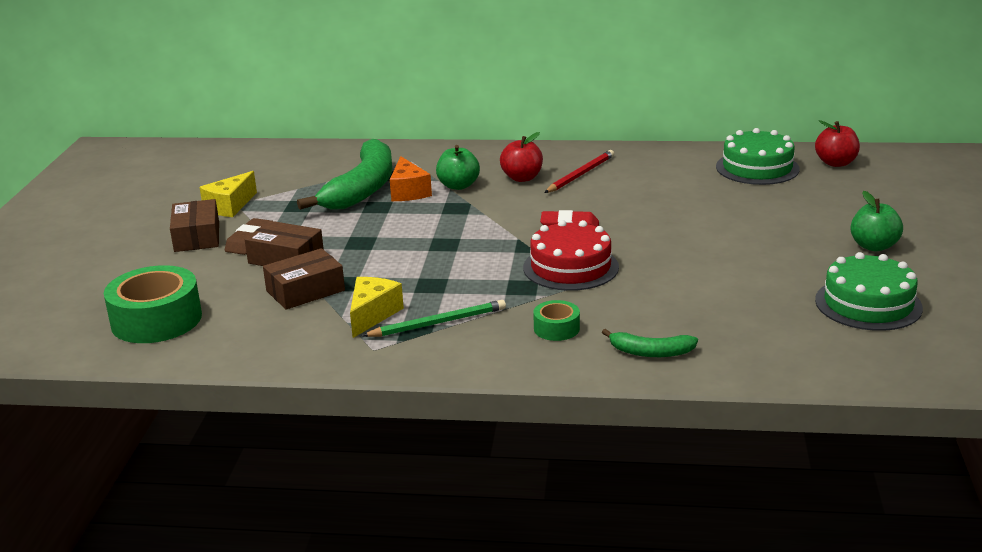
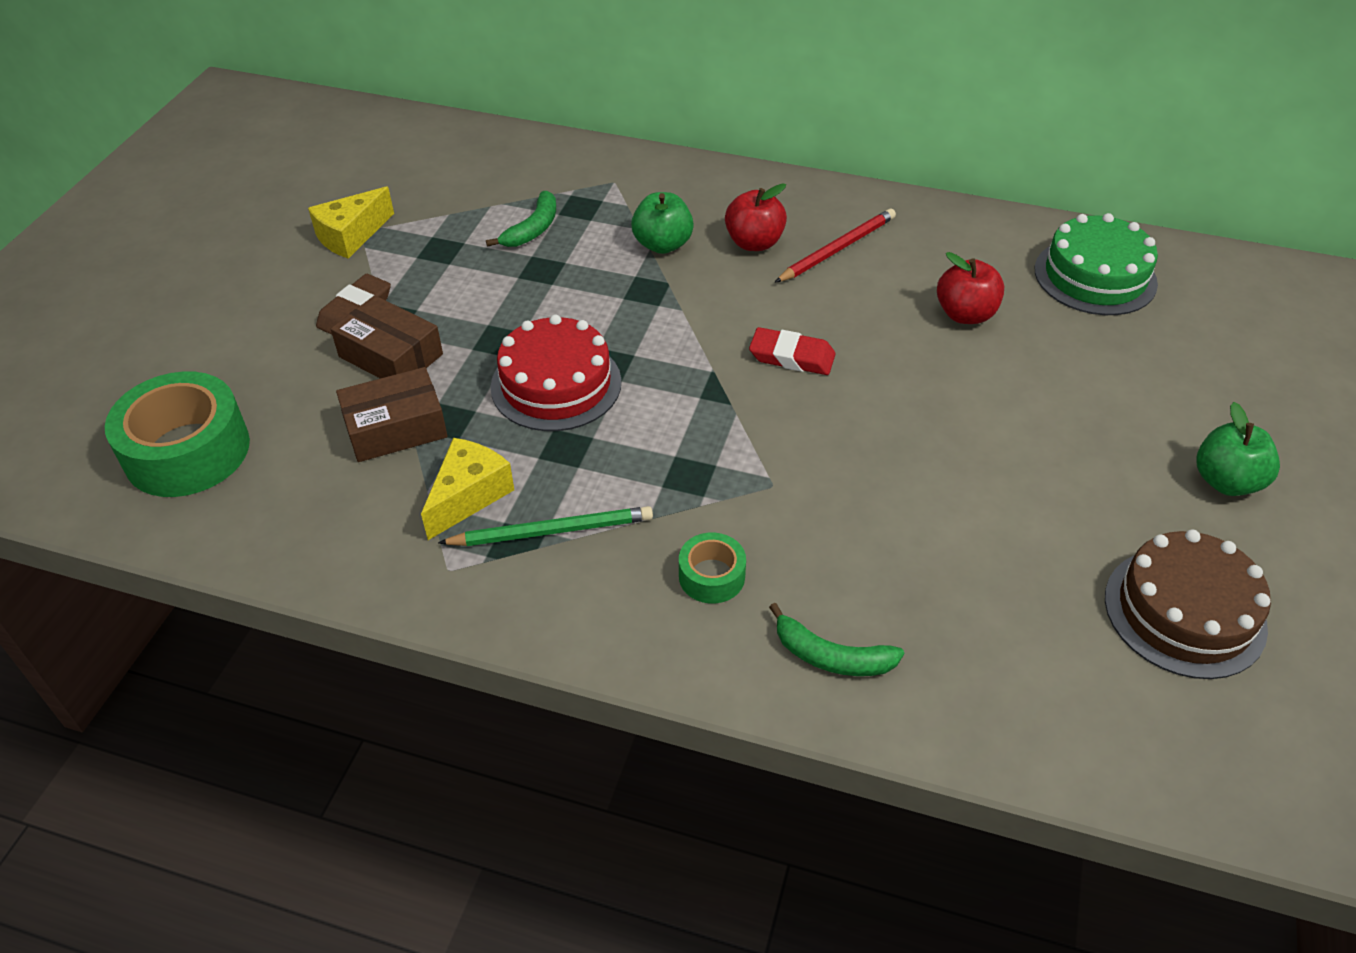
camera: 10 degrees right, 20 degrees up
brown box [170,199,219,252] -> none
green banana [297,139,392,210] -> green banana [486,191,556,247], size x0.47
orange cheese [390,156,432,201] -> none
red cake [523,220,619,291] -> red cake moved to [490,314,622,431]
red apple [815,120,860,167] -> red apple moved to [937,252,1004,324]
green cake [815,252,923,331] -> brown cake [1105,530,1271,679]

